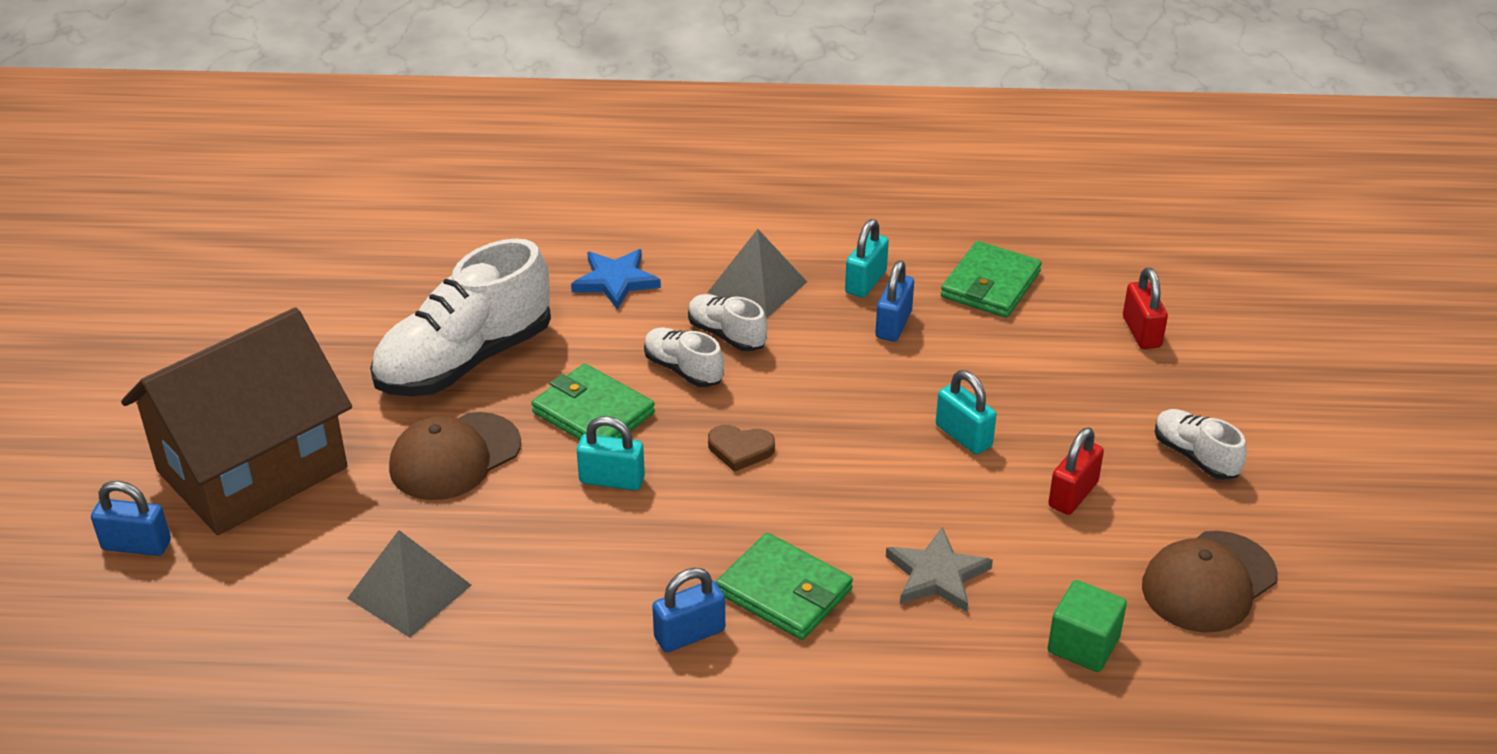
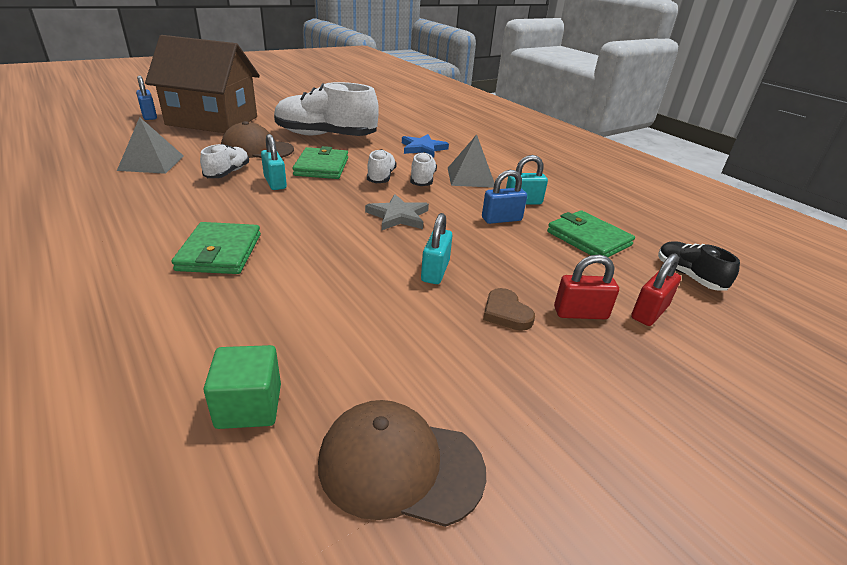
camera: 50 degrees right, 5 degrees down
blue padlock [652,568,725,652] -> none
brown heart [708,425,775,472] -> brown heart moved to [483,288,535,331]
grey star [886,527,993,612] -> grey star moved to [365,194,429,230]
green wallet [941,241,1042,318] -> green wallet turned 60 degrees clockwise [547,210,635,257]
red padlock [1048,428,1104,515] -> red padlock moved to [554,254,619,319]
white shoe [1155,409,1247,480] -> white shoe moved to [200,144,249,178]
none -> black shoe [658,241,740,290]

